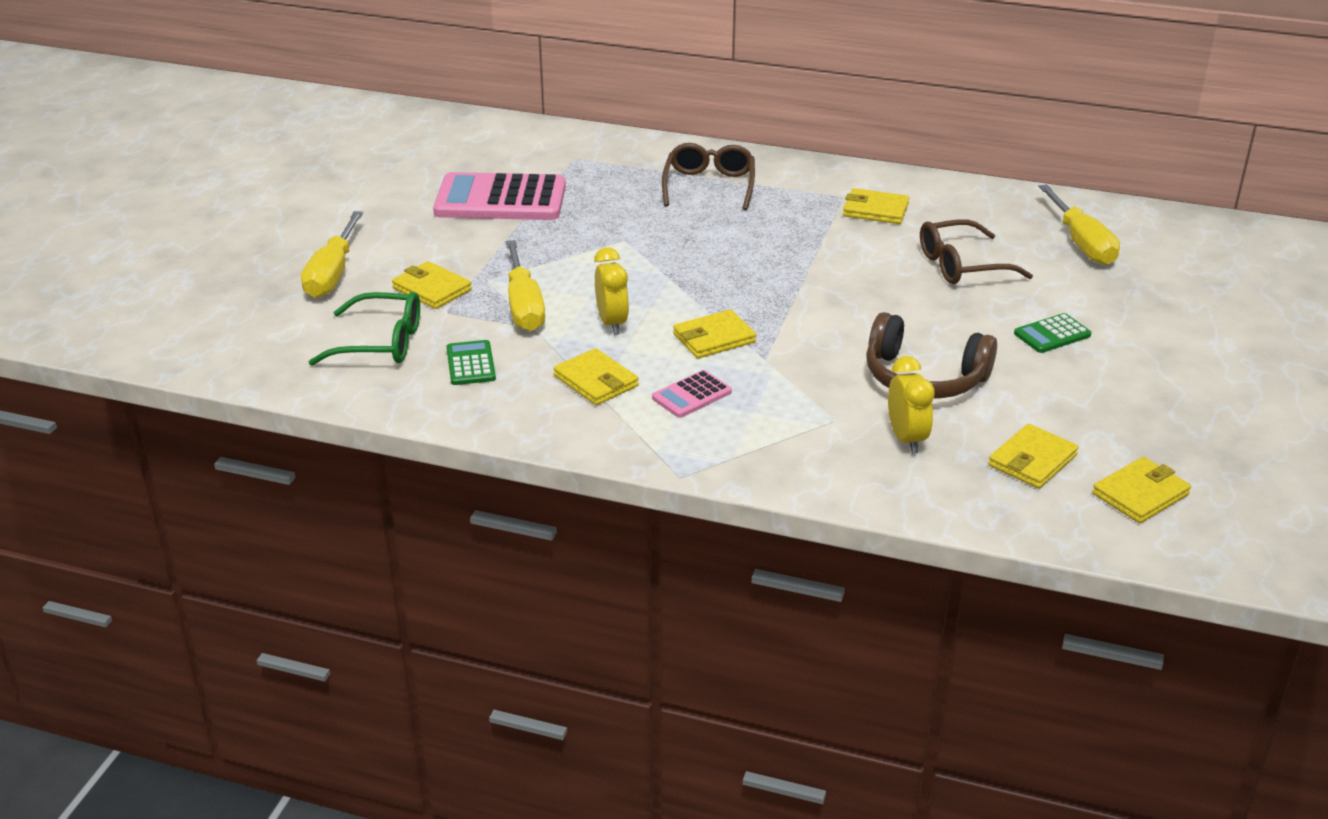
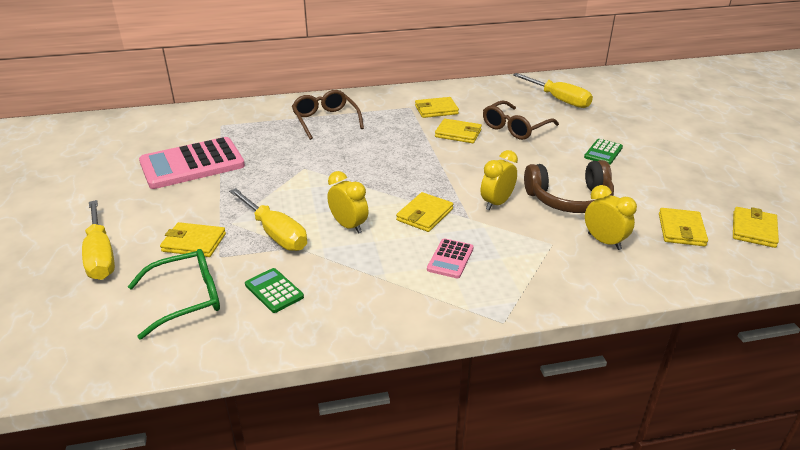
camera: 30 degrees left, 0 degrees up
yellow wallet [553,348,639,405] -> yellow wallet moved to [435,119,482,143]
none -> yellow clock [481,150,518,210]

